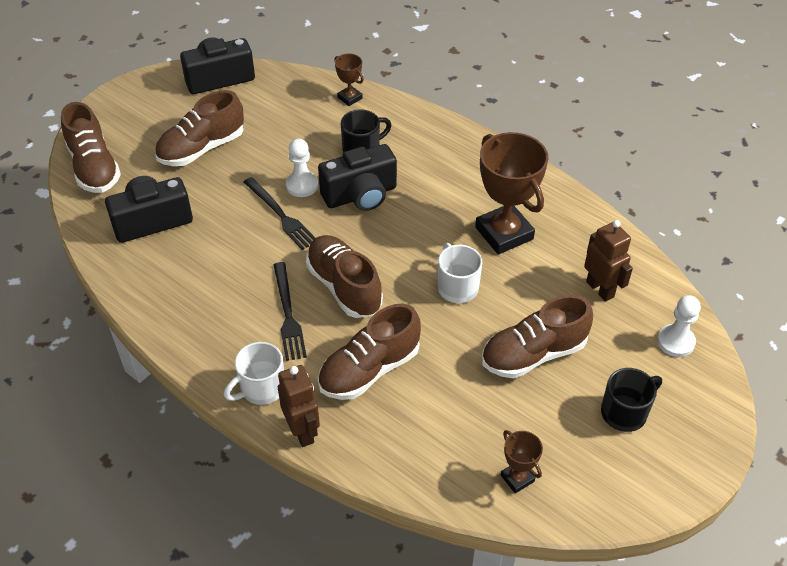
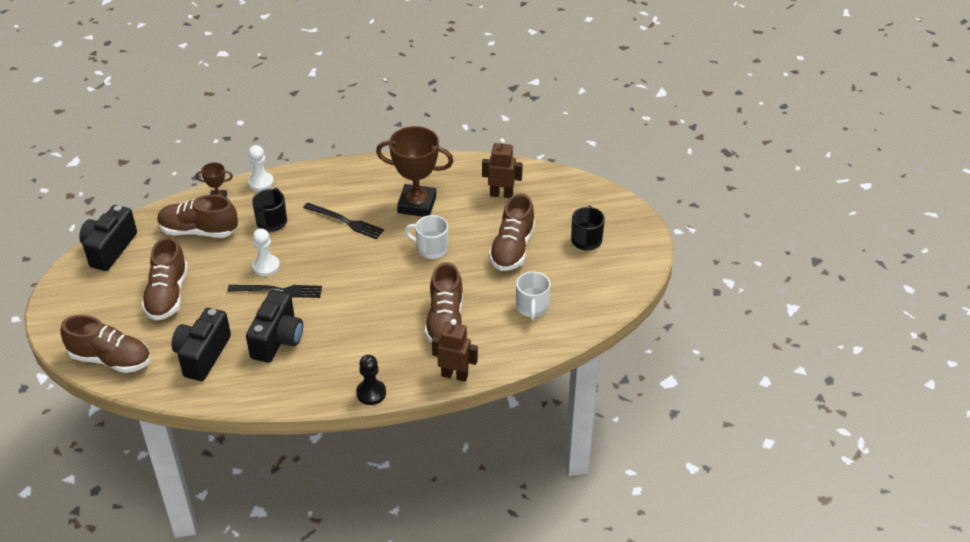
camera: 50 degrees left, 5 degrees down
white mug [224,342,284,405] -> white mug moved to [516,271,551,321]
black fork [273,262,307,361] -> black fork moved to [303,202,384,239]
brown shoe [306,235,383,318] -> brown shoe moved to [157,195,238,238]
black camera [318,144,397,211] -> black camera moved to [246,290,303,363]
brown trophy [501,430,543,493] -> none
white pawn [657,295,701,357] -> white pawn moved to [248,145,274,191]
none -> black pawn [356,355,386,405]

